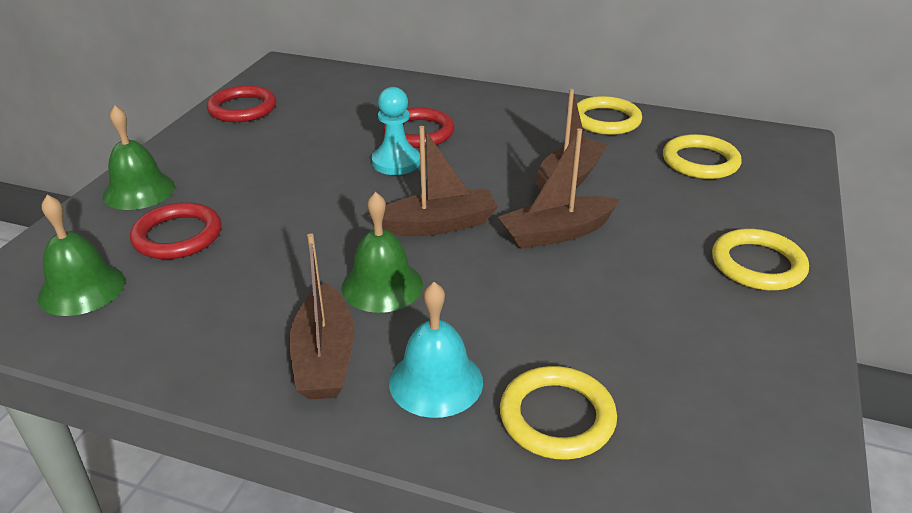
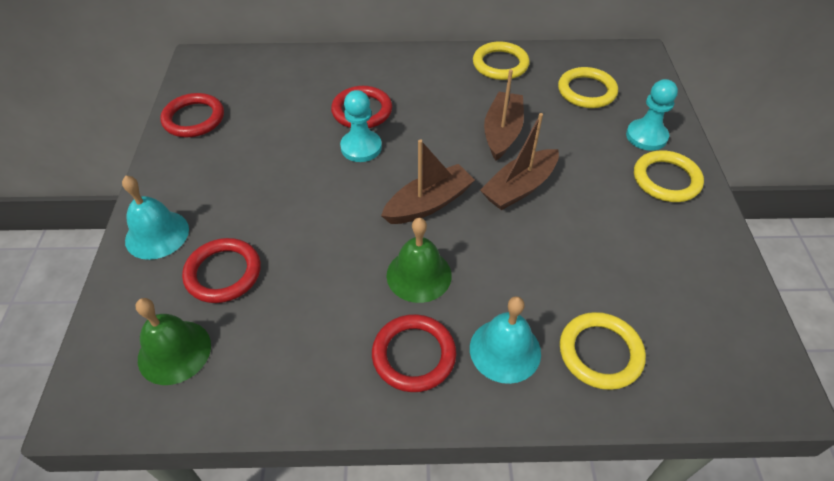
camera: 20 degrees left, 15 degrees up
green bell [103,106,175,210] -> turquoise bell [122,175,189,260]
brown boat [289,233,355,400] -> red ring [372,314,456,392]
none -> turquoise pawn [626,79,678,151]

